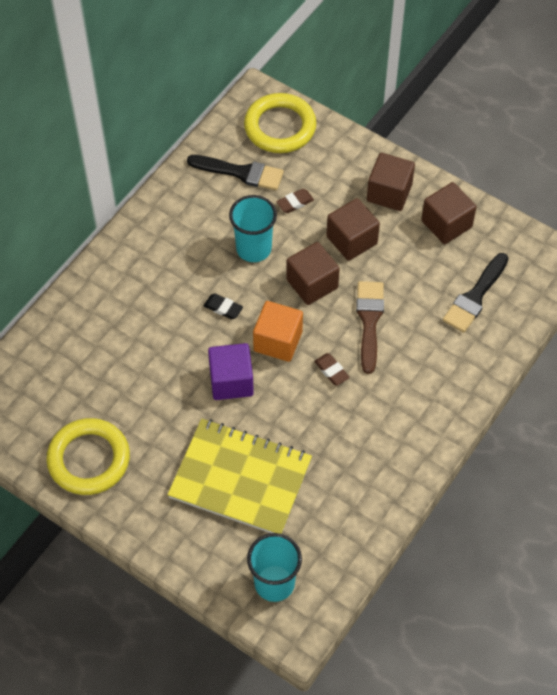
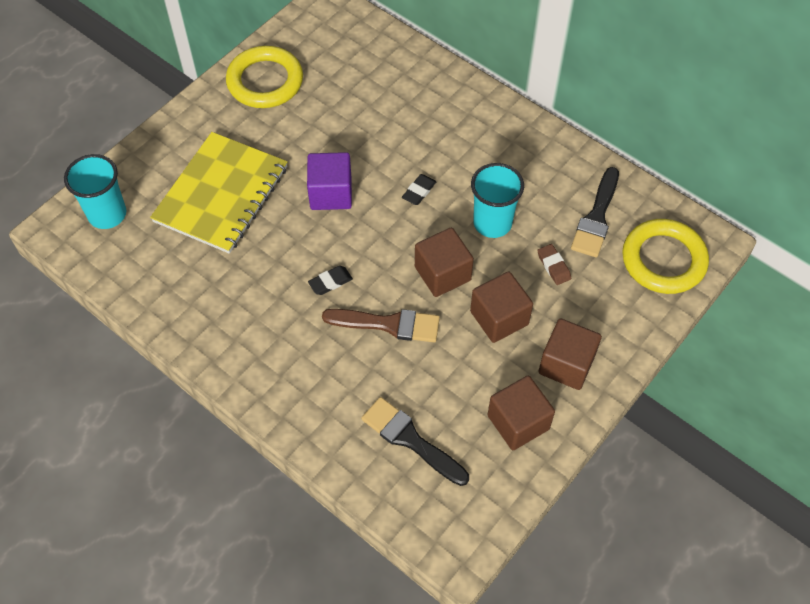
camera: 95 degrees right, 0 degrees up
orange cube [253,301,303,362] -> none
brown eraser [314,353,350,386] -> black eraser [308,266,353,295]

